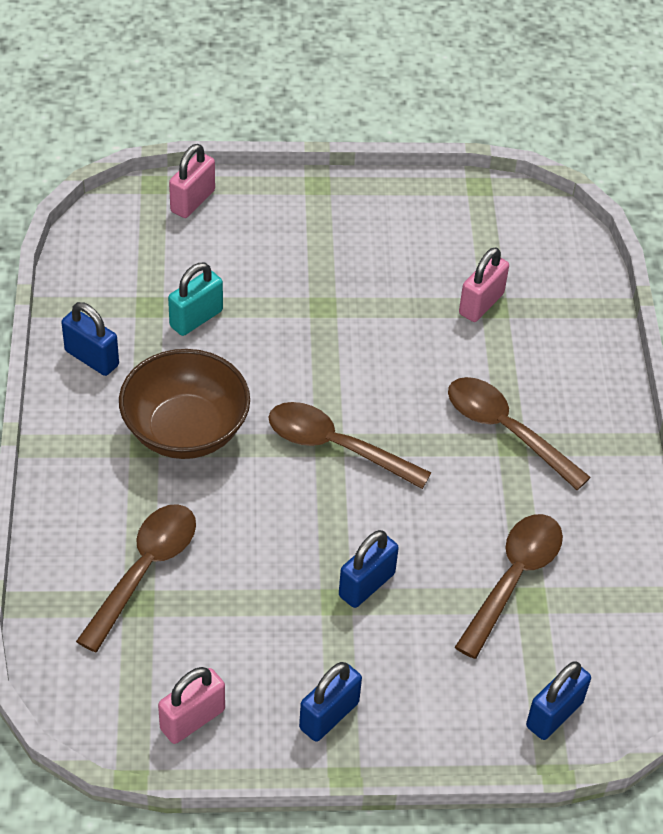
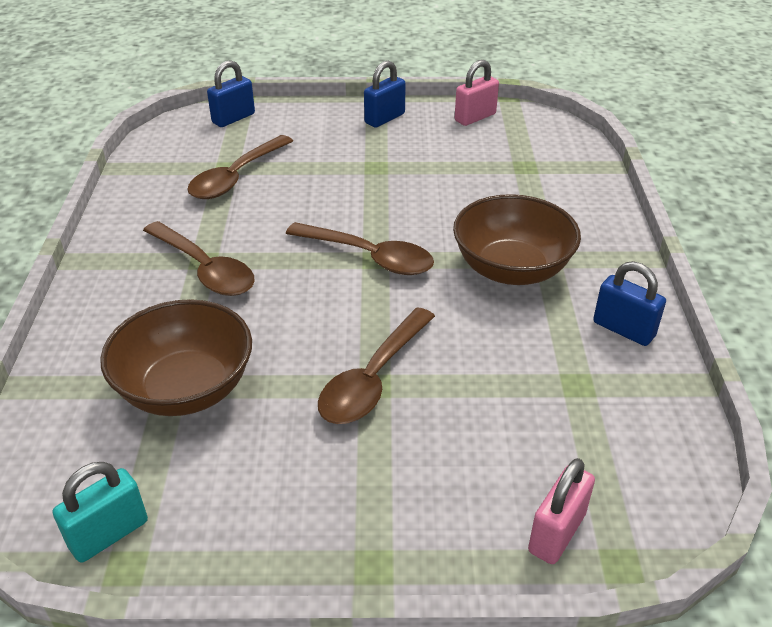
camera: 175 degrees left, 10 degrees down
brown spoon [76,504,196,652] -> brown spoon moved to [318,307,435,424]
turquoise padlock [168,263,223,336] -> turquoise padlock moved to [53,462,148,563]
blue padlock [339,530,399,608] -> none
pink padlock [459,247,509,322] -> brown bowl [100,299,252,416]

